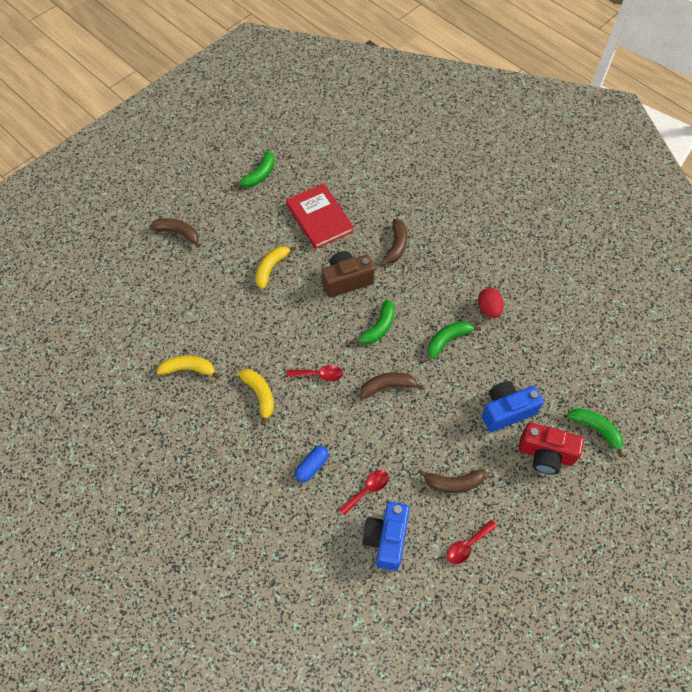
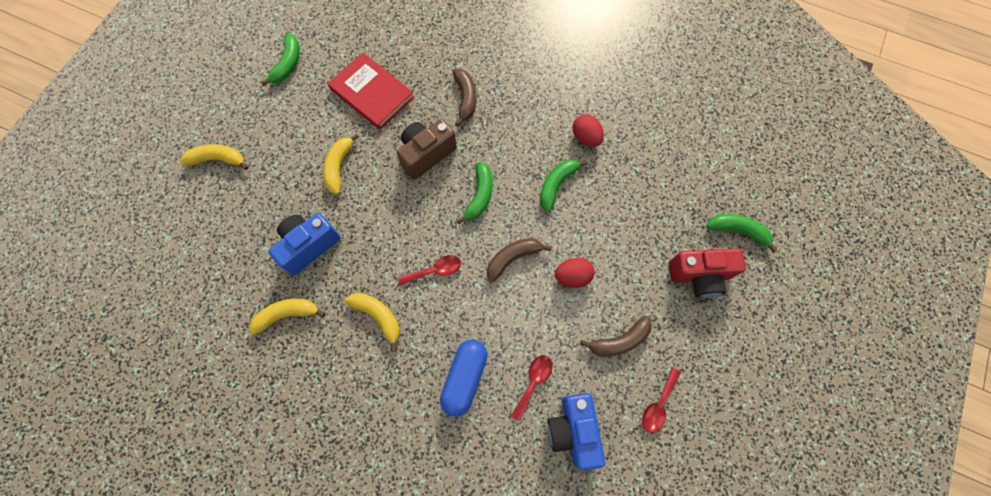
camera: 20 degrees left, 10 degrees up
brown banana [149,218,200,248] -> yellow banana [180,144,249,170]
blue capsule [295,446,329,482] -> blue capsule [440,339,487,417], size x1.55
blue camera [482,381,544,432] -> blue camera moved to [268,213,341,275]
none -> red egg [555,258,595,288]

